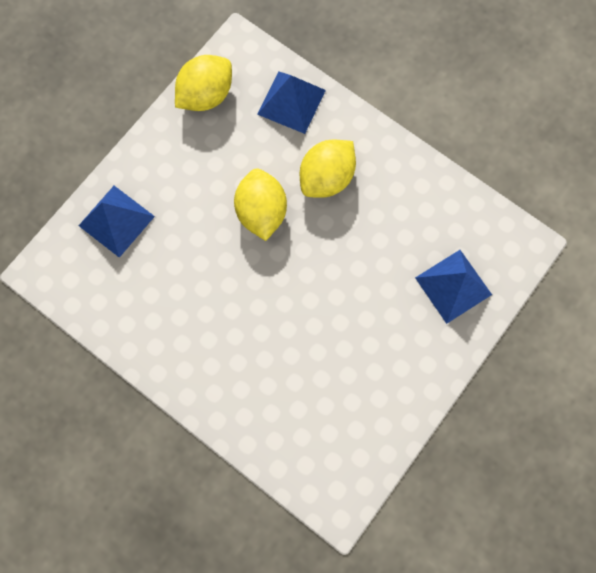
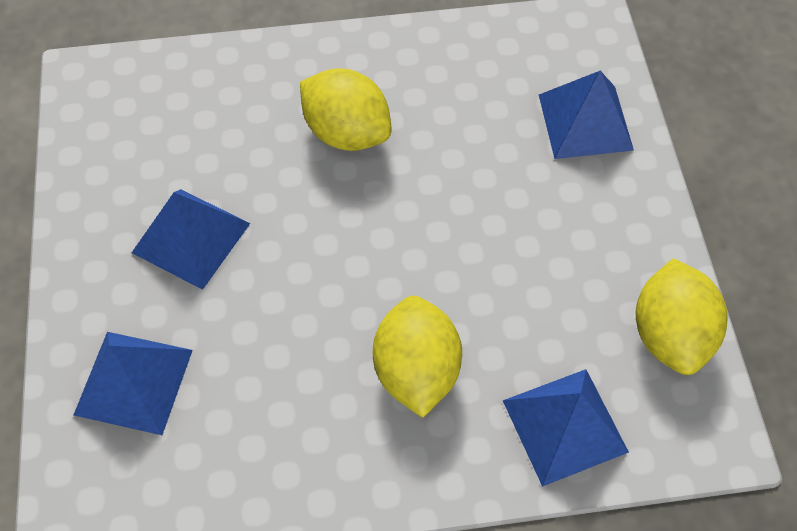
camera: 135 degrees right, 15 degrees down
yellow lemon [234,169,287,241] -> yellow lemon moved to [300,68,391,151]
none -> blue pyramid [132,189,250,290]

